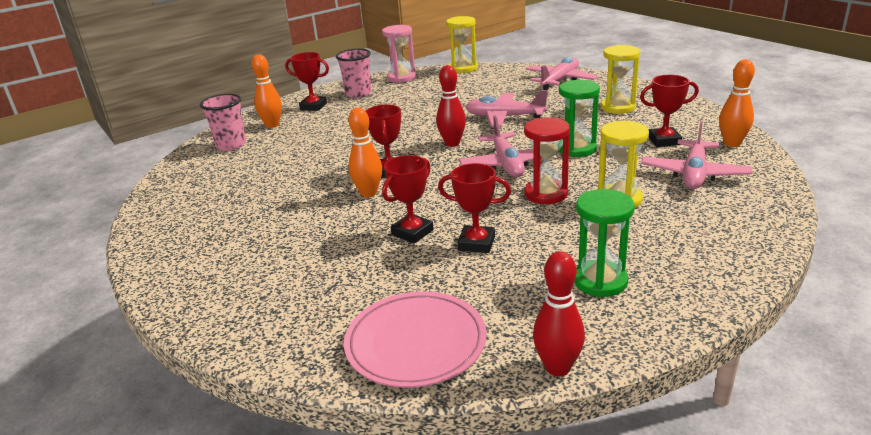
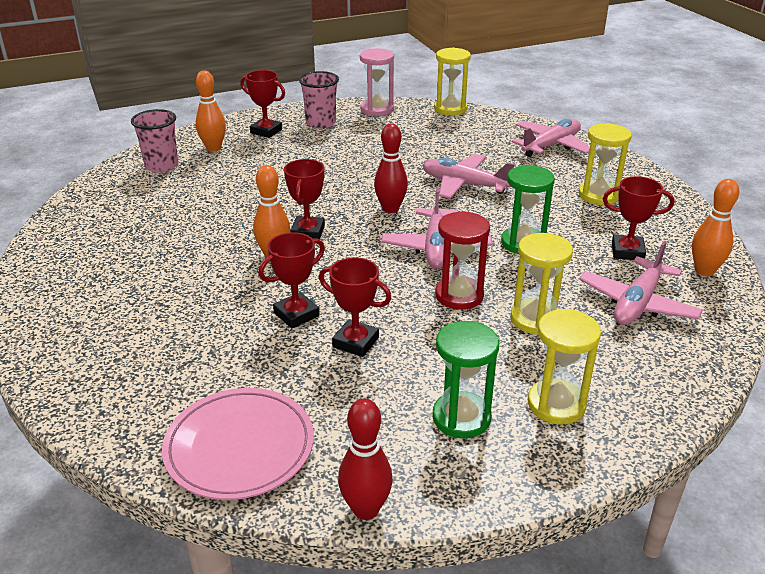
camera: 10 degrees right, 5 degrees up
none -> yellow hourglass [528,309,601,425]

